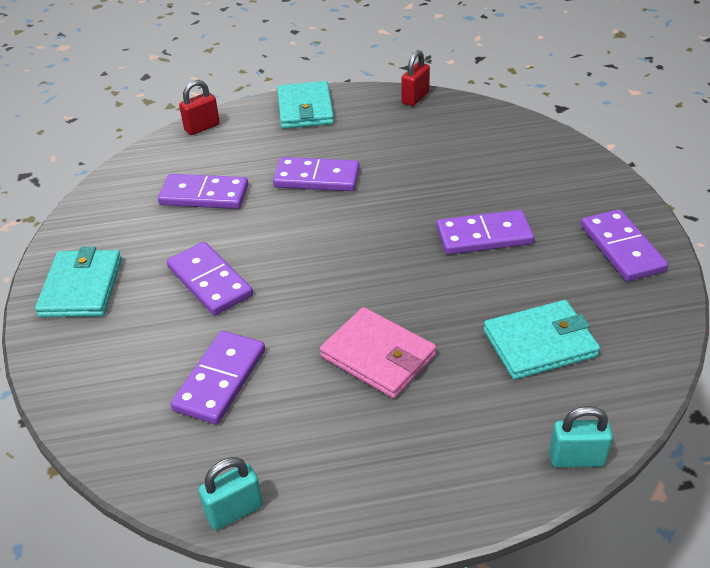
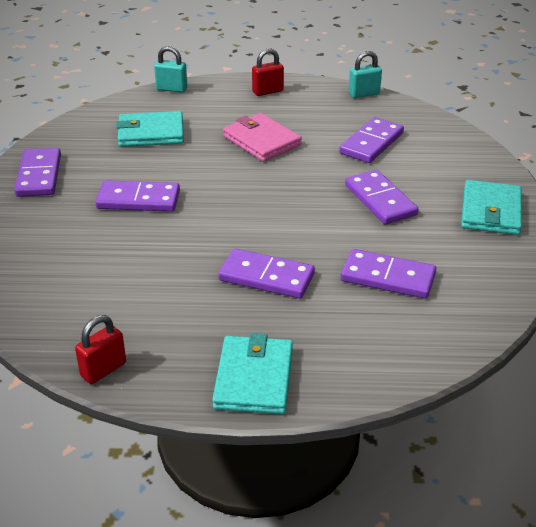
camera: 170 degrees left, 5 degrees down
red padlock [179,80,220,135] -> red padlock moved to [252,48,284,96]

